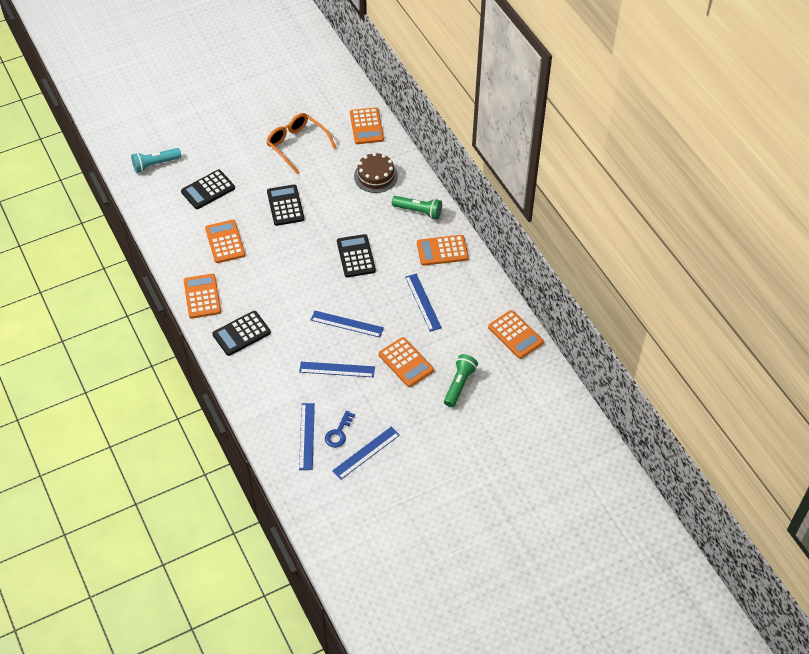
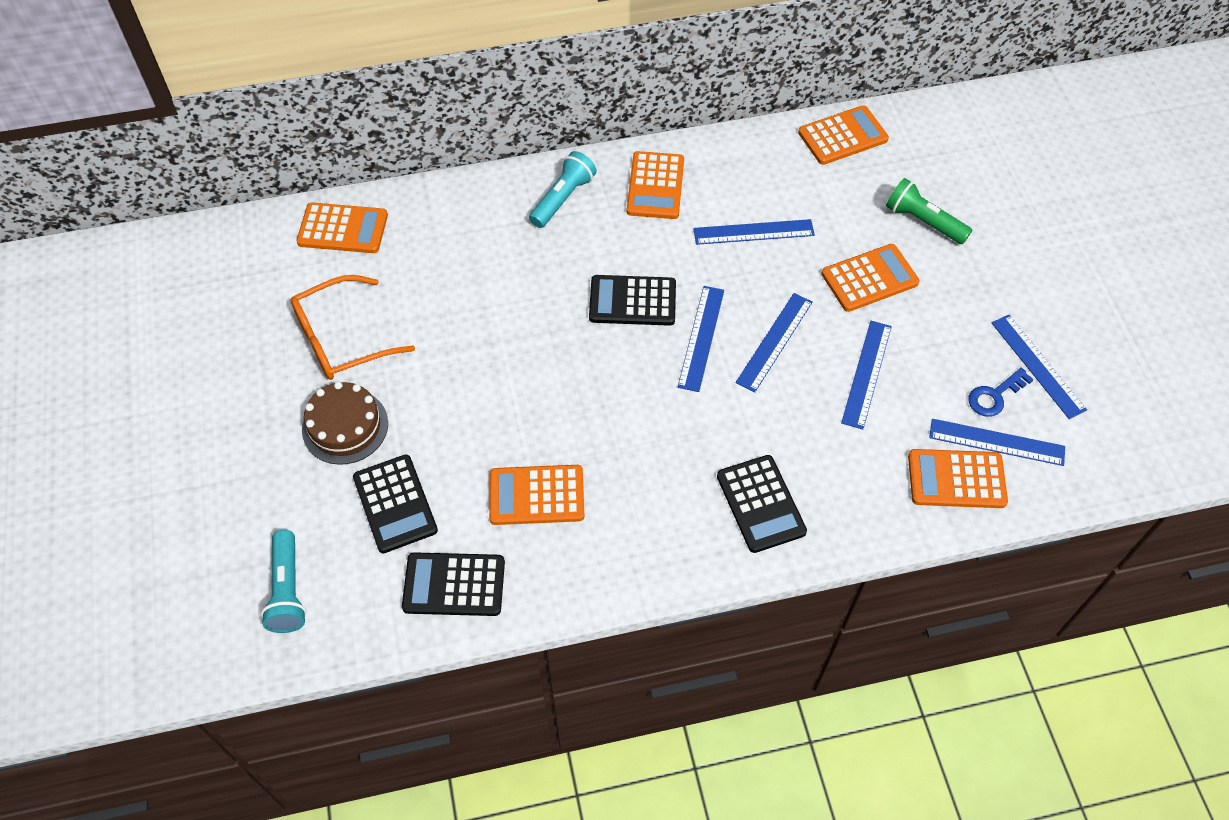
camera: 75 degrees left, 5 degrees up
orange calculator [184,274,221,319] -> orange calculator moved to [908,449,1008,508]
black calculator [267,184,304,226] -> black calculator moved to [402,552,505,616]
blue key [325,411,355,448] -> blue key turned 105 degrees clockwise [968,368,1034,417]
brown cake [354,153,398,193] -> brown cake moved to [302,382,388,465]
green flashlight [392,196,442,219] -> turquoise flashlight [529,151,597,228]
none -> blue ruler [678,286,724,392]

